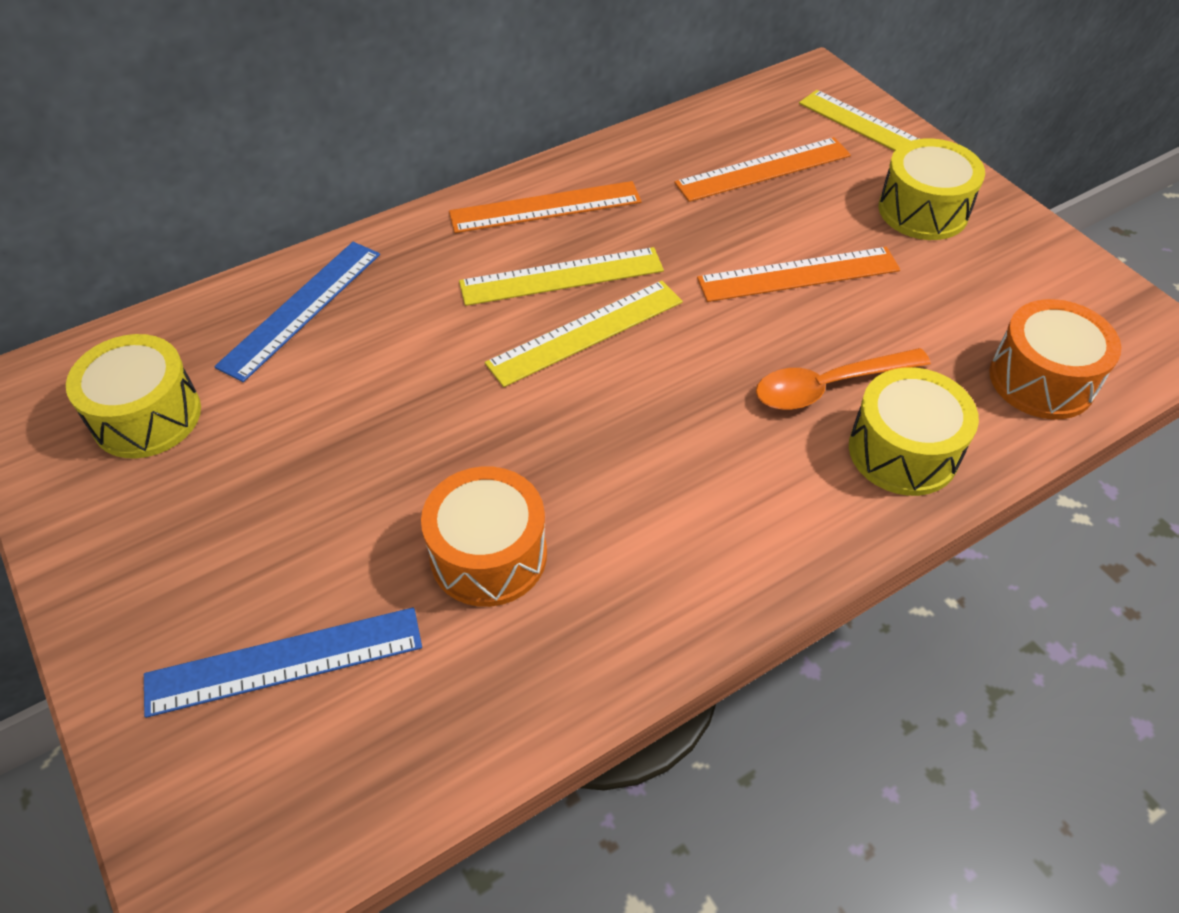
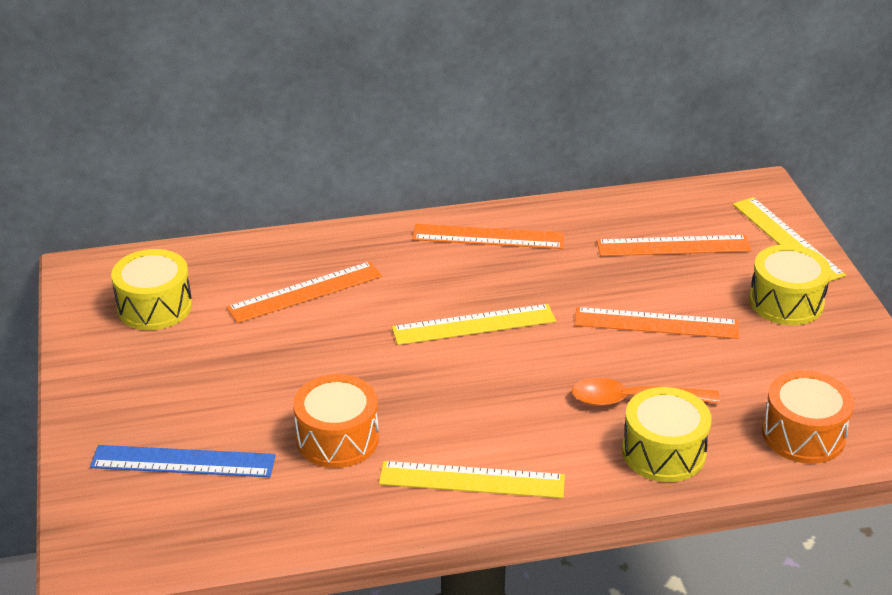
camera: 20 degrees right, 15 degrees down
blue ruler [214,242,380,382] -> none
yellow ruler [459,247,664,306] -> yellow ruler moved to [379,461,565,498]
none -> orange ruler [227,261,382,323]

